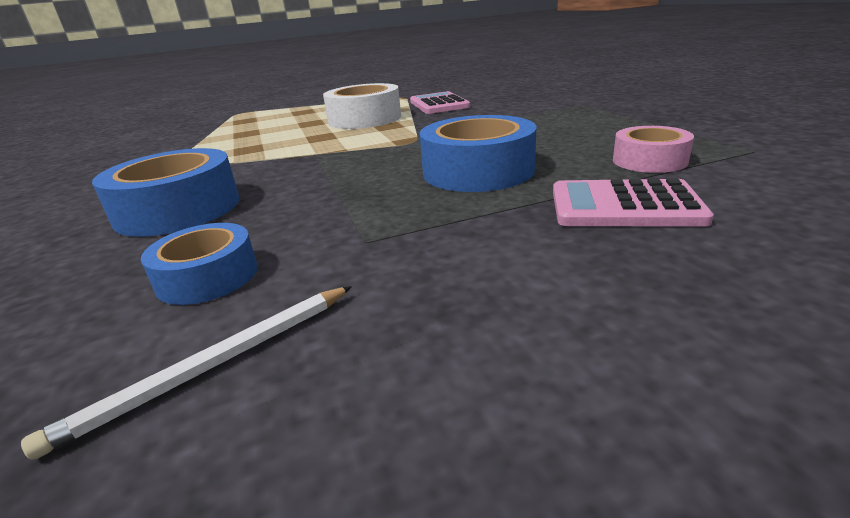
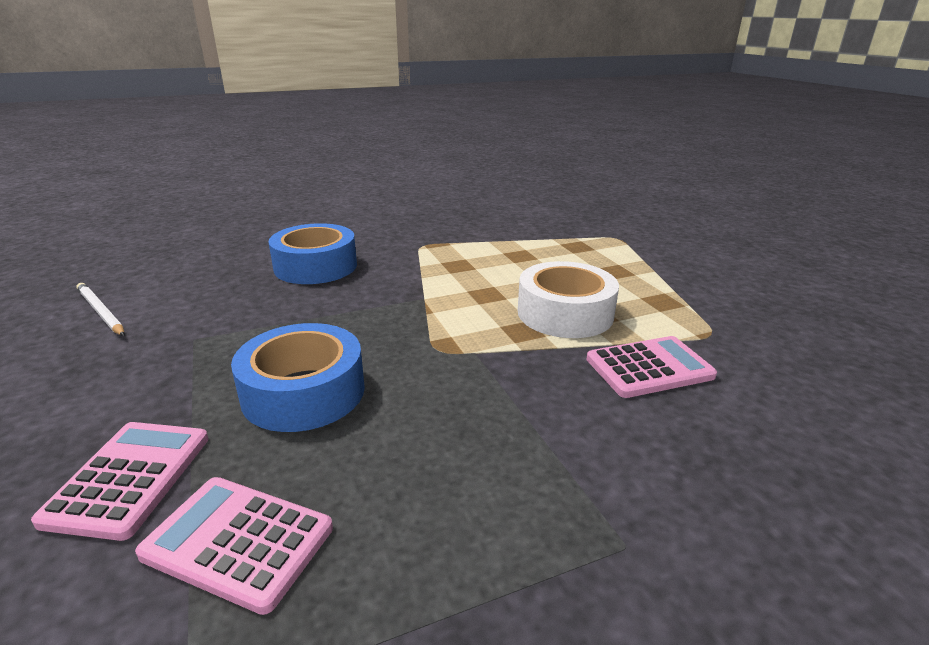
camera: 85 degrees right, 0 degrees up
blue tape [141,223,258,305] -> none
pink tape [613,126,694,173] -> pink calculator [135,477,333,615]

